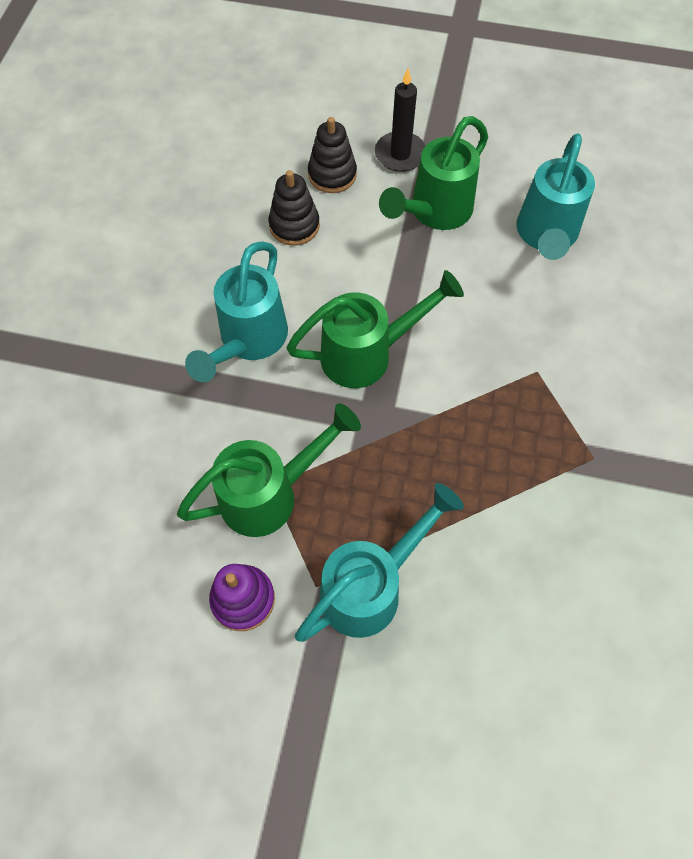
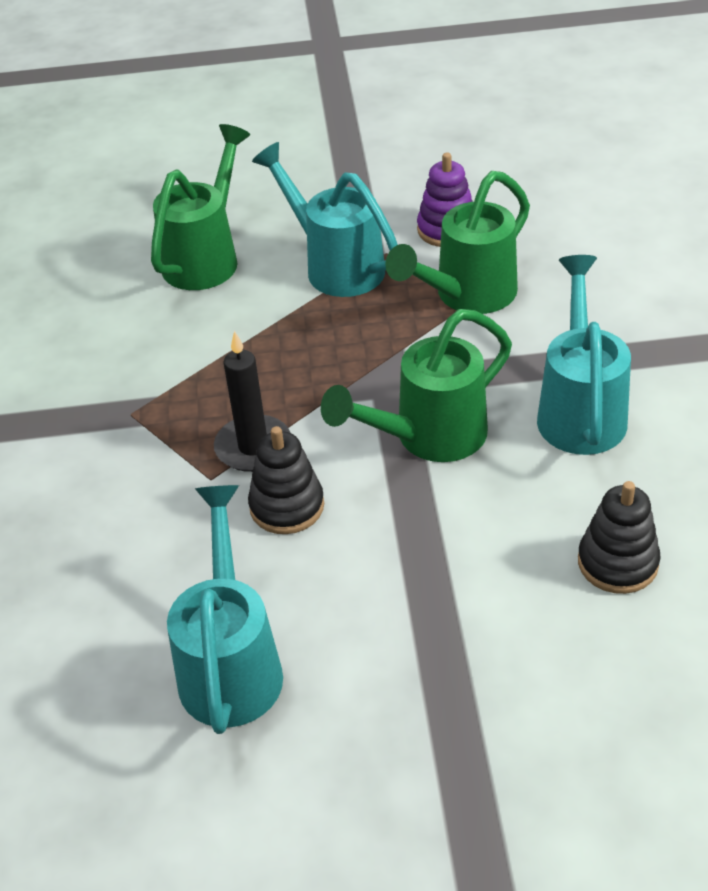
camera: 165 degrees right, 20 degrees down
turquoise watering can [295,483,464,642] -> turquoise watering can turned 105 degrees clockwise [252,142,398,297]
black stacking toy [308,117,357,193] -> black stacking toy moved to [248,426,324,534]
black candle [375,68,426,172] -> black candle moved to [214,331,290,472]
green watering can [379,116,488,230] -> green watering can moved to [151,124,250,290]

